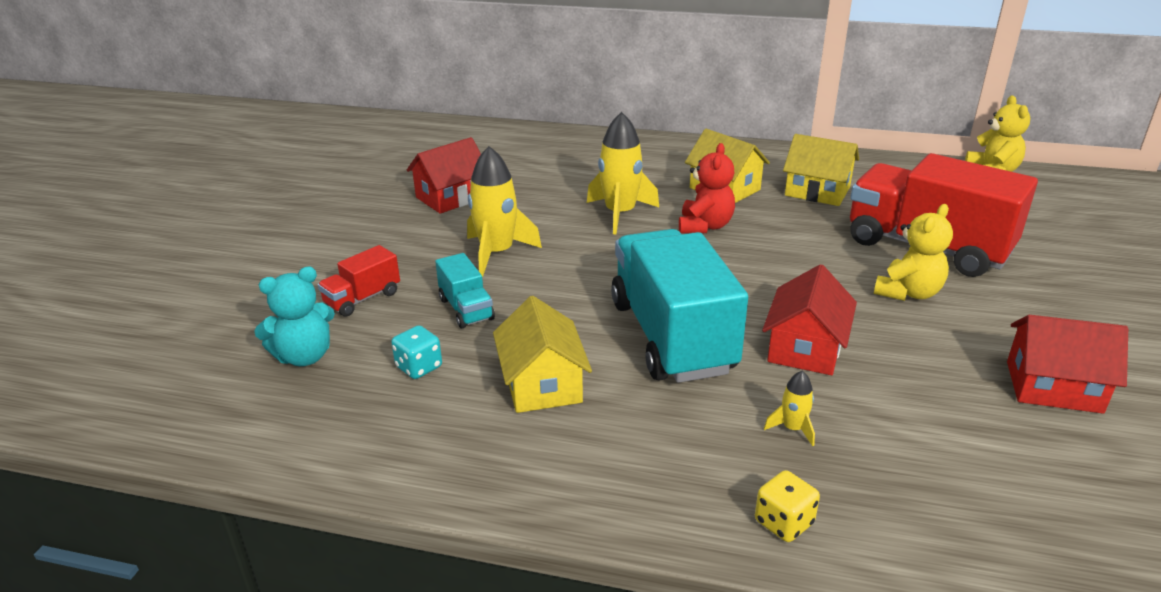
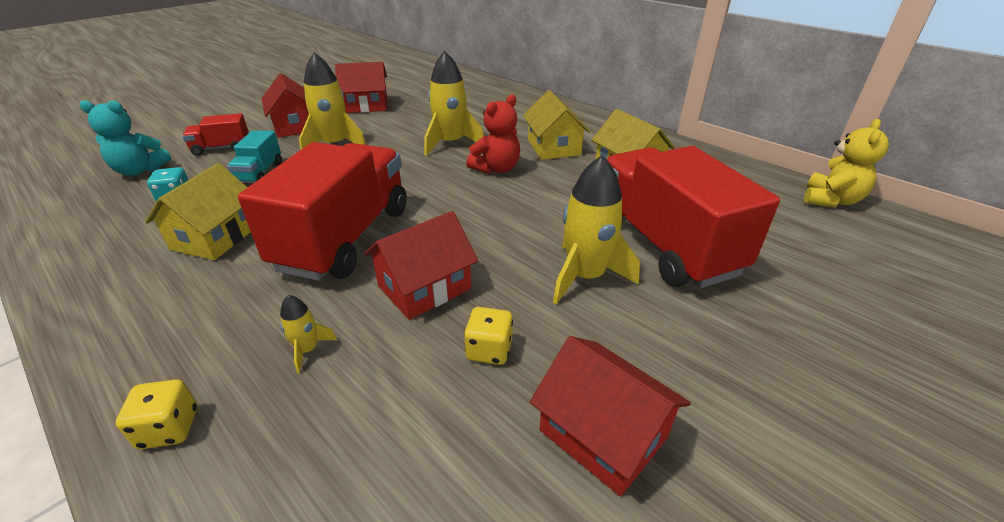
camera: 30 degrees right, 5 degrees up
turquoise truck [611,229,748,383] -> red truck [238,142,407,281]
yellow teddy bear [874,204,953,301] -> yellow rocket [553,155,640,305]
none -> red house [261,73,309,138]
none -> yellow dice [464,307,513,365]

